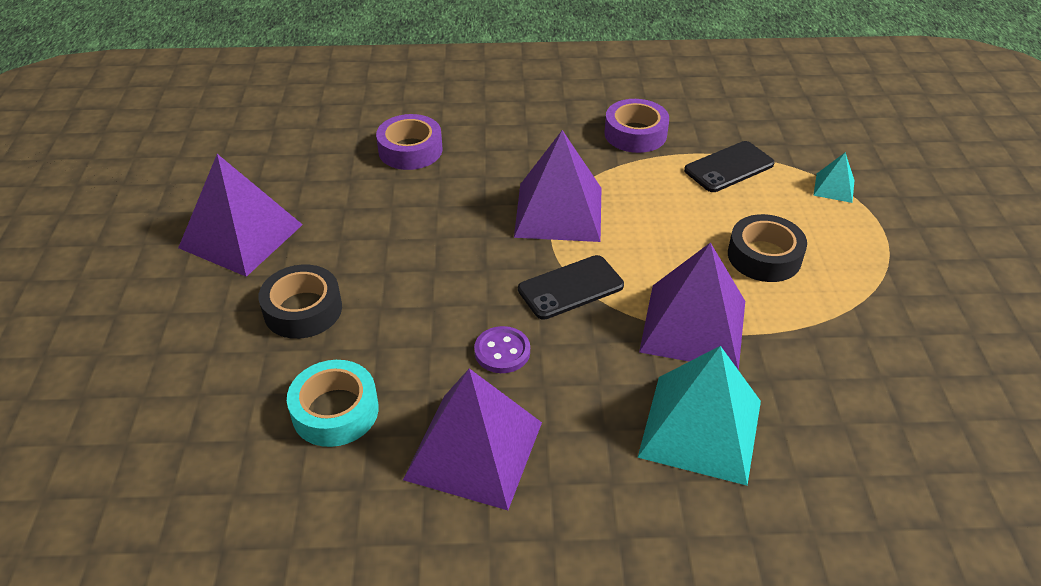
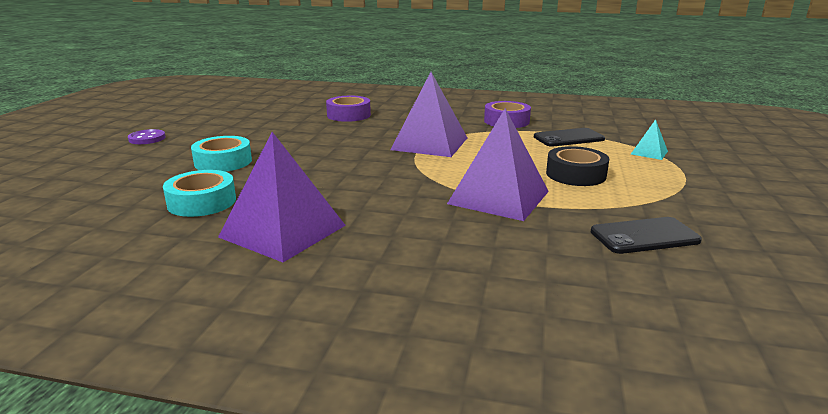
camera: 15 degrees right, 20 degrees down
purple pyramid [178,154,303,277] -> none
black tape [258,265,342,339] -> turquoise tape [191,136,252,172]
purple button [474,326,530,373] -> purple button moved to [128,129,166,144]
black phone [518,255,624,320] -> black phone moved to [591,217,702,254]
turquoise pyramid [638,346,761,486] -> none

